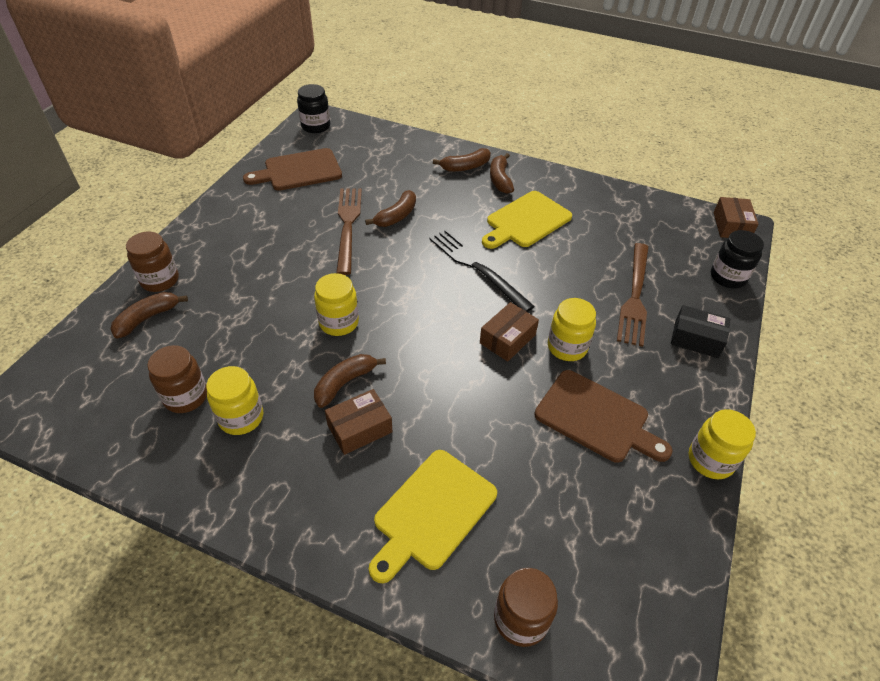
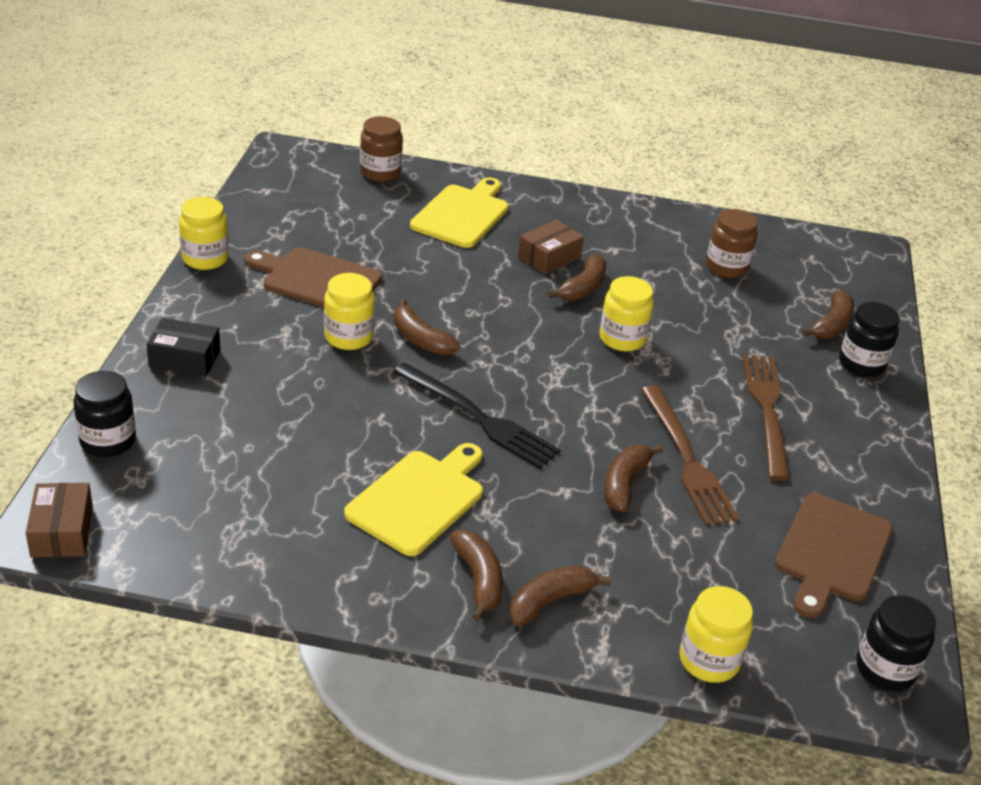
camera: 165 degrees right, 10 degrees down
brown jar [126,232,179,292] -> black jar [839,302,900,377]
yellow jar [206,366,263,435] -> yellow jar moved to [679,586,753,683]
brown cutting board [243,148,342,191] -> brown cutting board turned 150 degrees clockwise [775,493,893,618]
brown box [480,302,539,362] -> brown banana [394,299,460,355]
brown fork [617,243,649,347] -> brown fork moved to [743,354,790,481]

